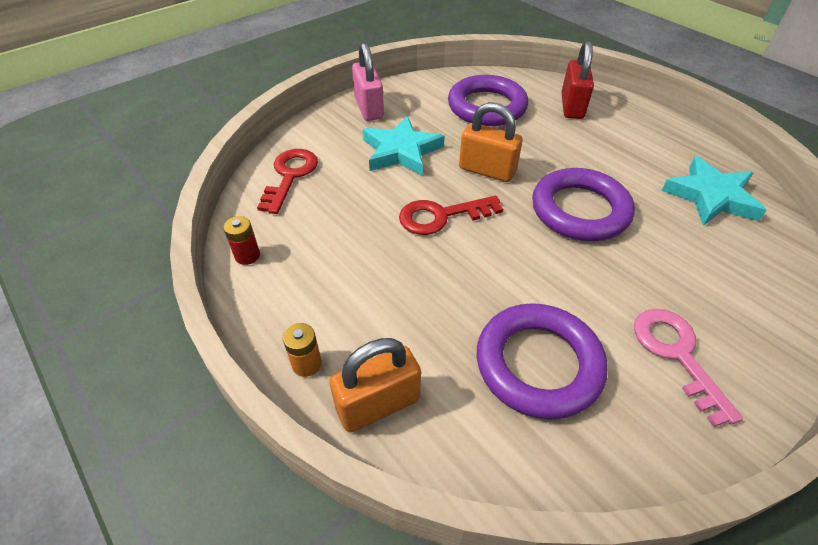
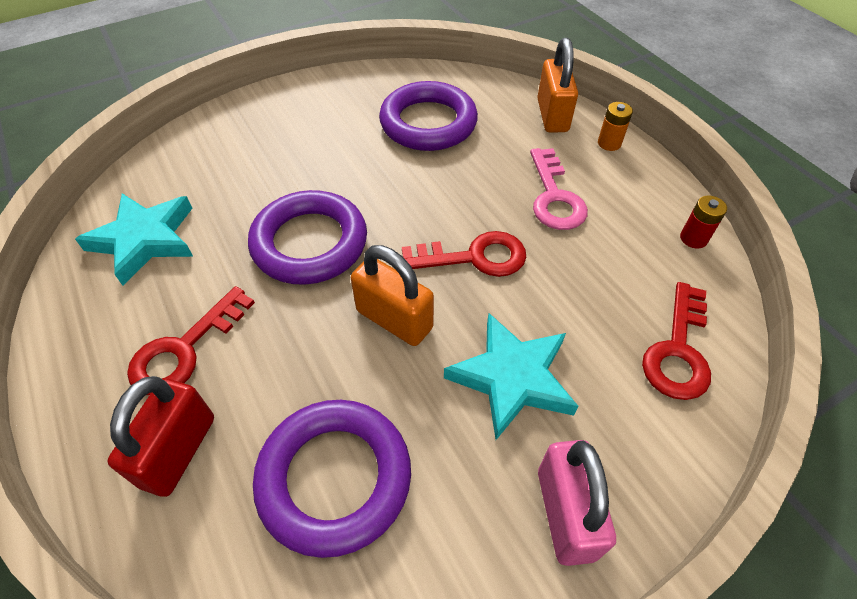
camera: 170 degrees left, 5 degrees up
orange padlock [329,338,421,432] -> orange padlock turned 75 degrees counterclockwise [537,38,578,133]
pink key [634,309,743,427] -> pink key moved to [530,148,588,230]
none -> red key [127,286,255,395]

